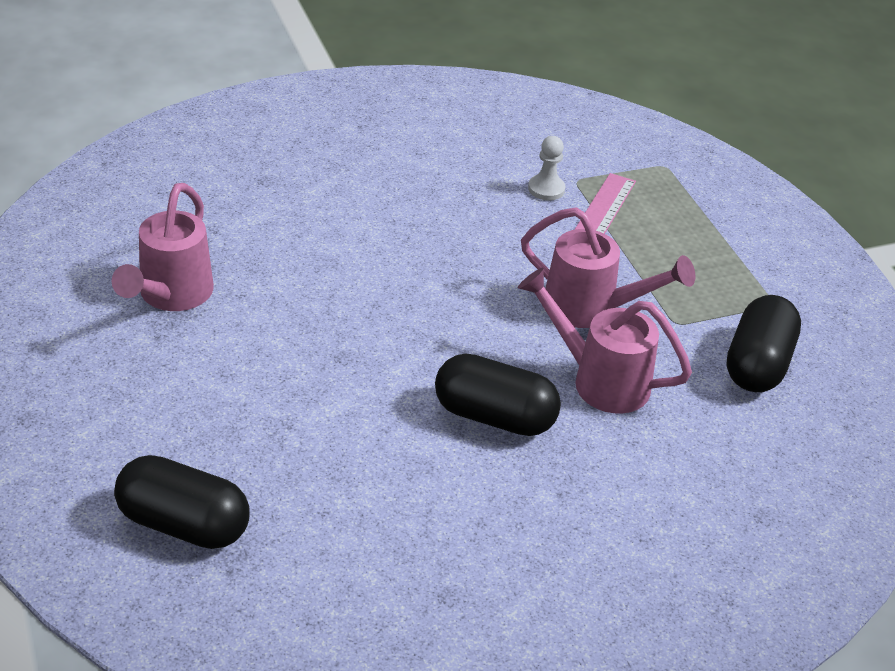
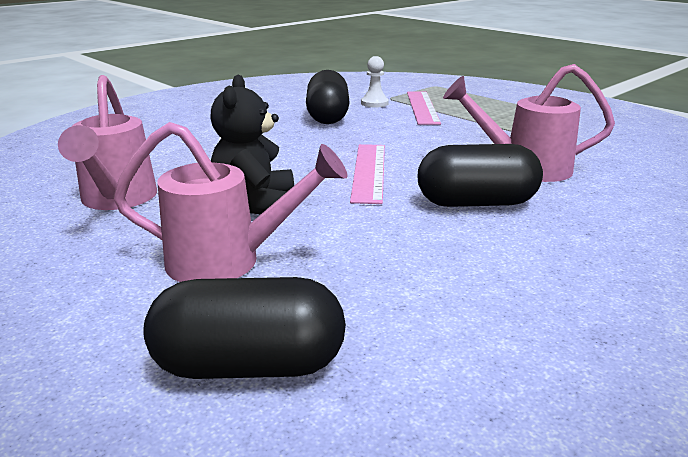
camera: 20 degrees left, 15 degrees down
pink watering can [521,207,695,328] -> pink watering can moved to [113,122,348,282]
black capsule [726,295,801,392] -> black capsule moved to [306,70,350,124]
none -> black teddy bear [210,75,294,214]
none -> pink ruler [350,144,385,204]

